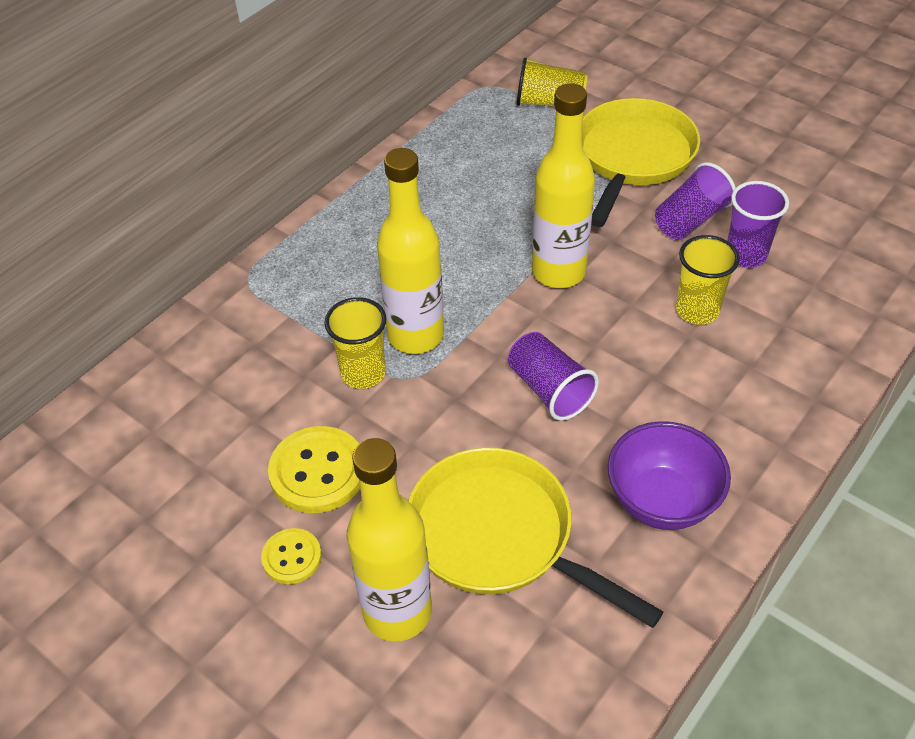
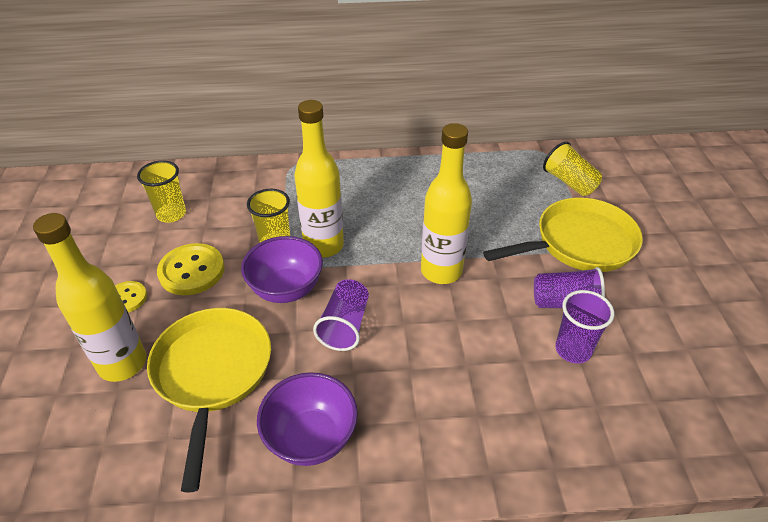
camera: 45 degrees right, 5 degrees down
yellow cup [676,235,740,324] -> yellow cup moved to [137,160,186,223]
none -> purple bowl [241,236,323,303]

